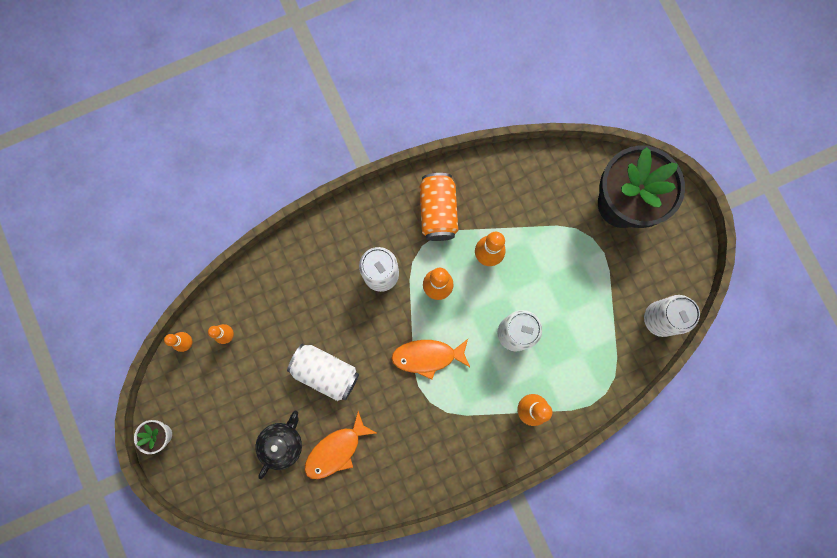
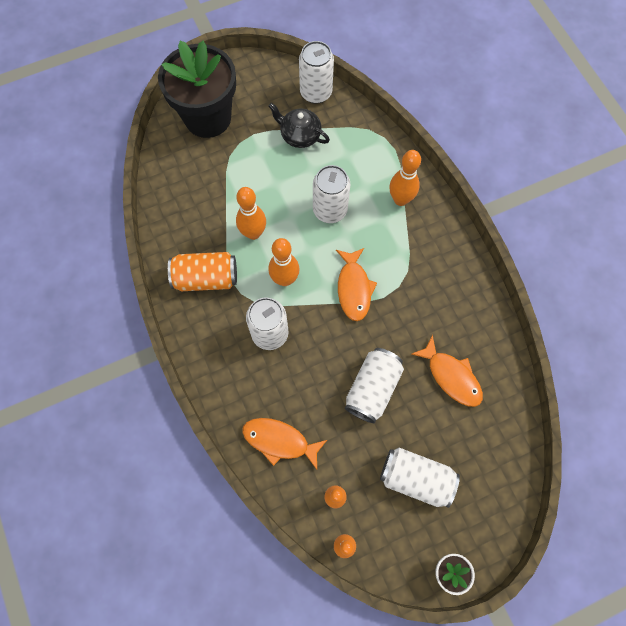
camera: 90 degrees left, 10 degrees down
black teapot [256,411,302,479] -> black teapot moved to [268,103,330,148]
none -> orange fish [242,418,327,470]
none -> white can [380,448,460,508]

